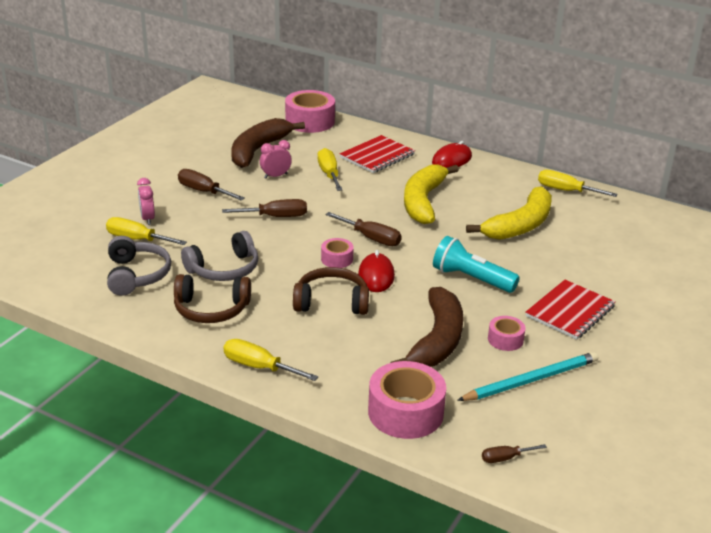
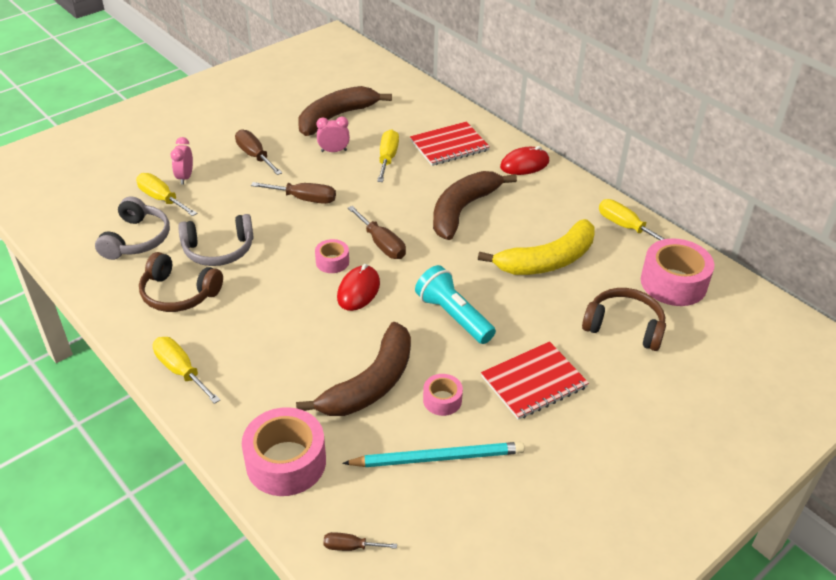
camera: 20 degrees right, 10 degrees up
pink tape [285,90,335,133] -> pink tape moved to [641,238,714,306]
brown headphones [293,267,369,315] -> brown headphones moved to [582,288,666,351]
yellow banana [404,164,459,224] -> brown banana [433,171,517,240]

